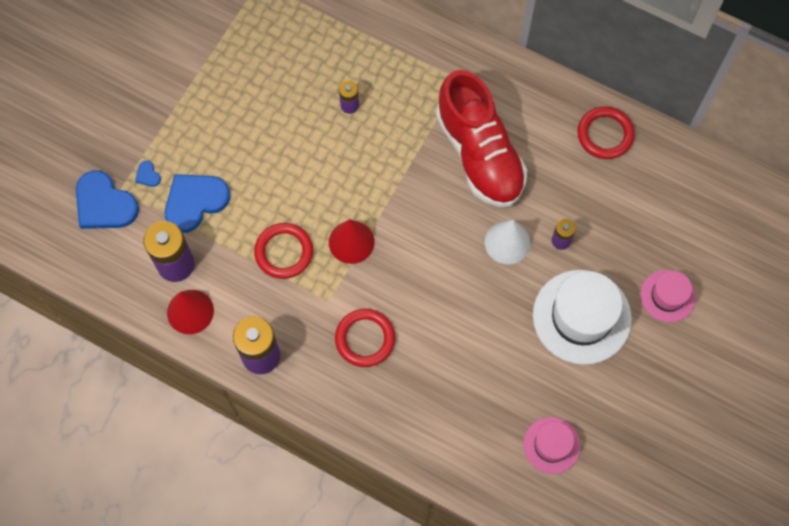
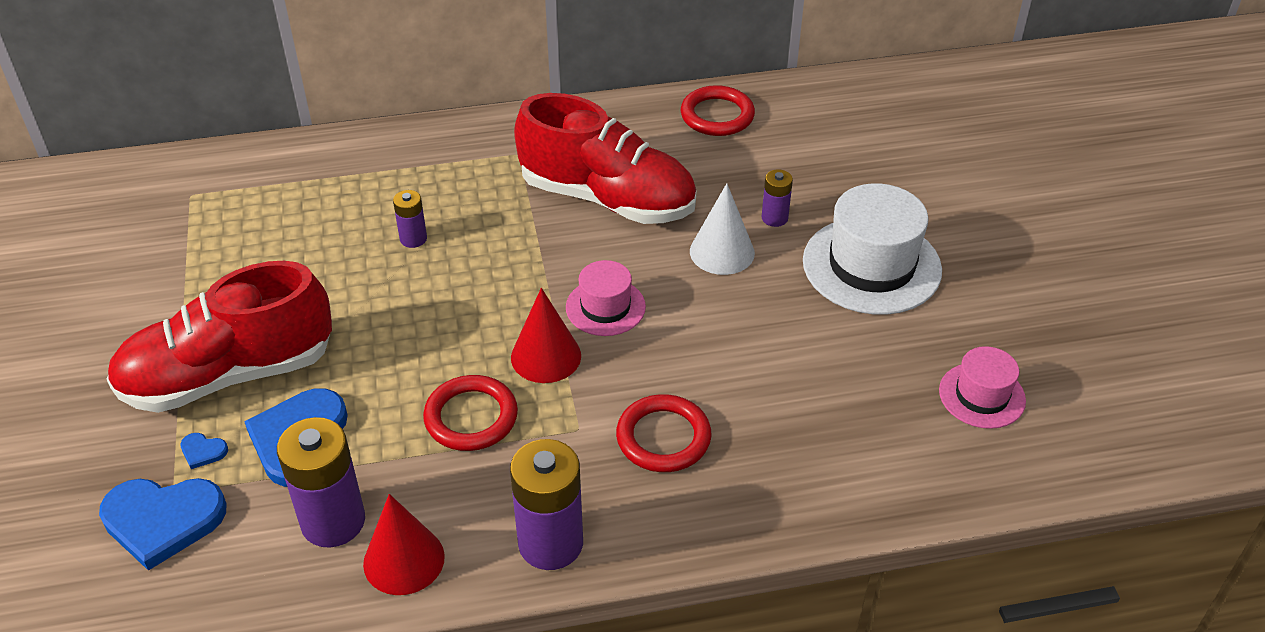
camera: 40 degrees left, 25 degrees down
pink hat [641,270,696,322] -> pink hat moved to [566,260,646,336]
none -> red shoe [107,261,332,413]

